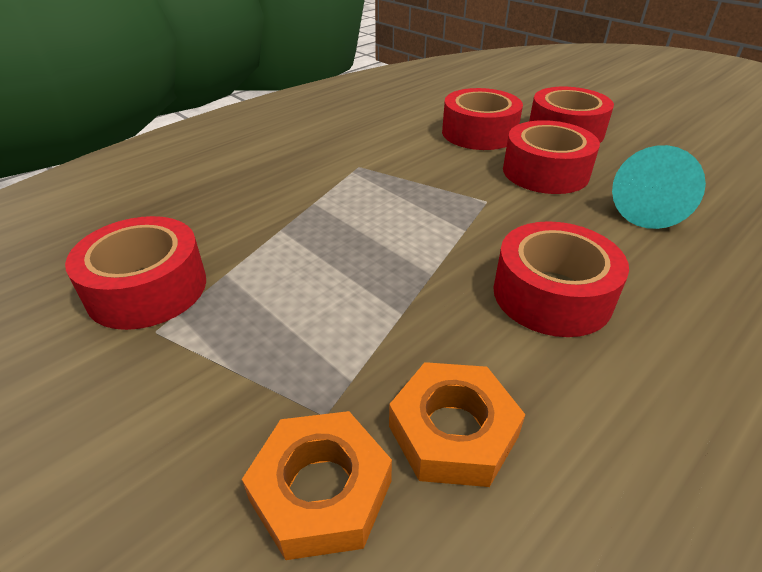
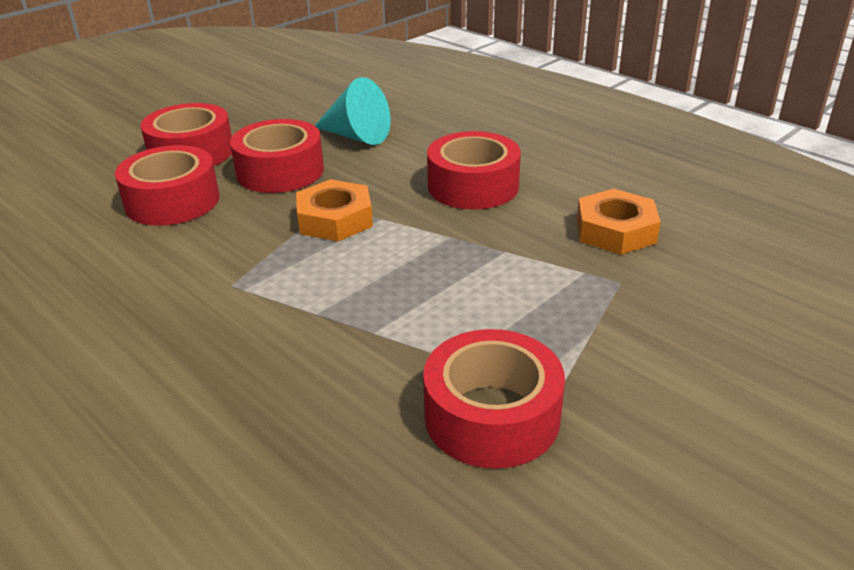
camera: 90 degrees left, 5 degrees down
orange nut [242,411,392,560] -> orange nut moved to [296,179,373,241]

